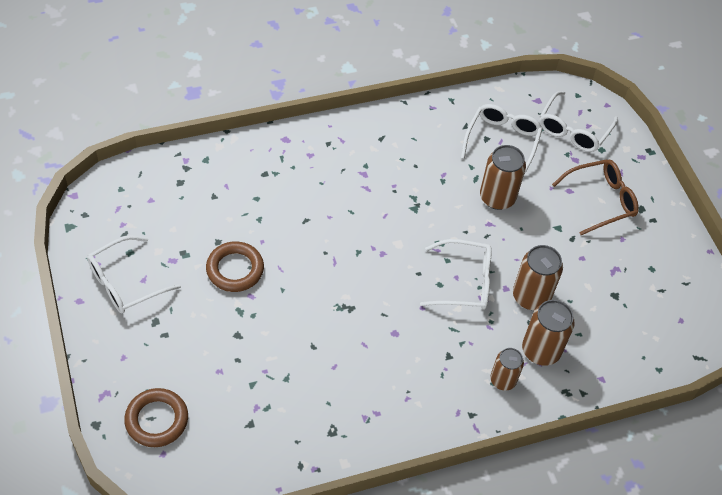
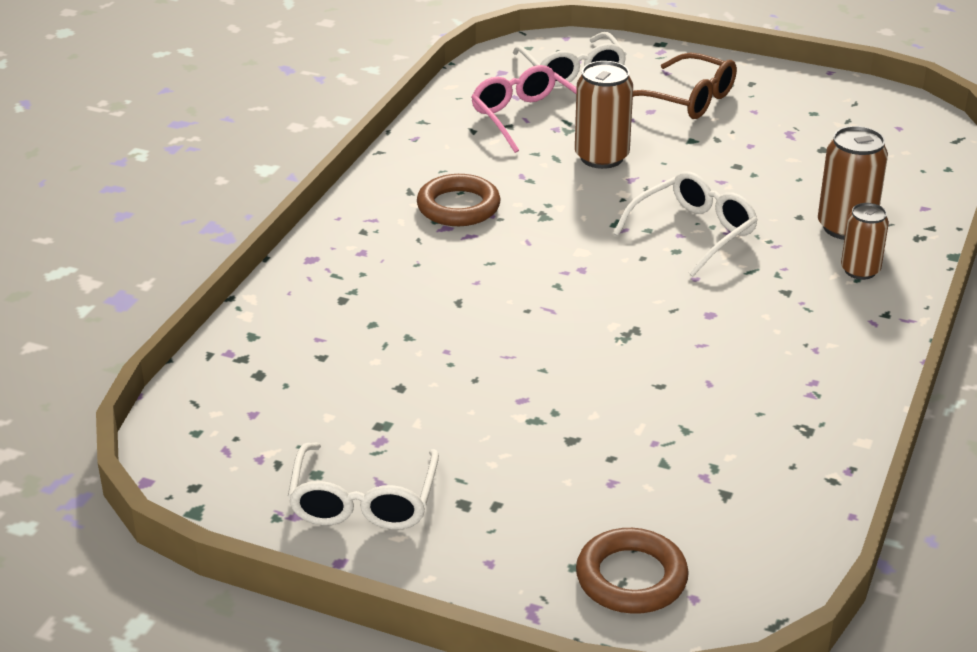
camera: 45 degrees left, 20 degrees down
brown ring [206,241,264,292] -> brown ring moved to [417,174,501,226]
white glasses [461,104,543,175] -> pink glasses [471,65,577,153]
brown can [513,245,563,310] -> none
brown glasses [552,159,639,235] -> brown glasses turned 105 degrees clockwise [633,53,737,119]

